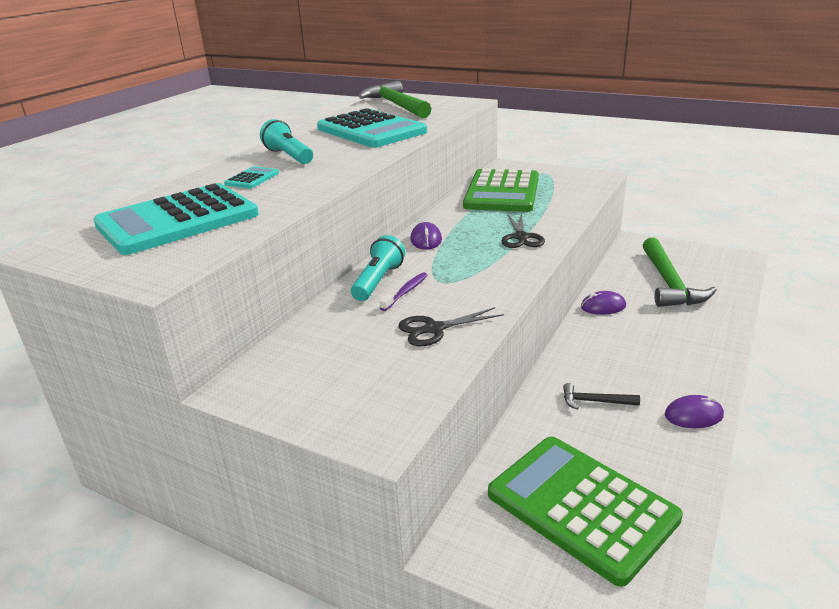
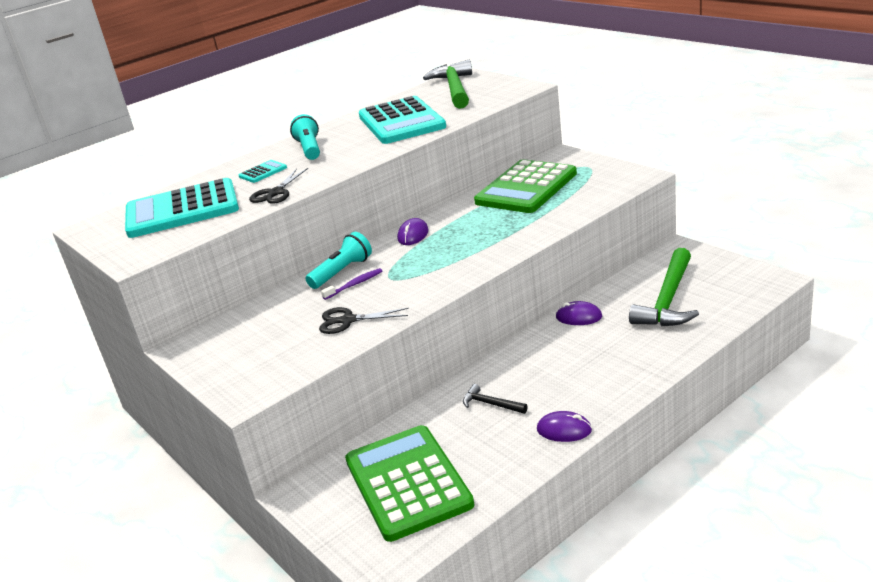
camera: 25 degrees right, 0 degrees up
black scissors [502,213,545,248] -> black scissors moved to [249,168,308,204]

